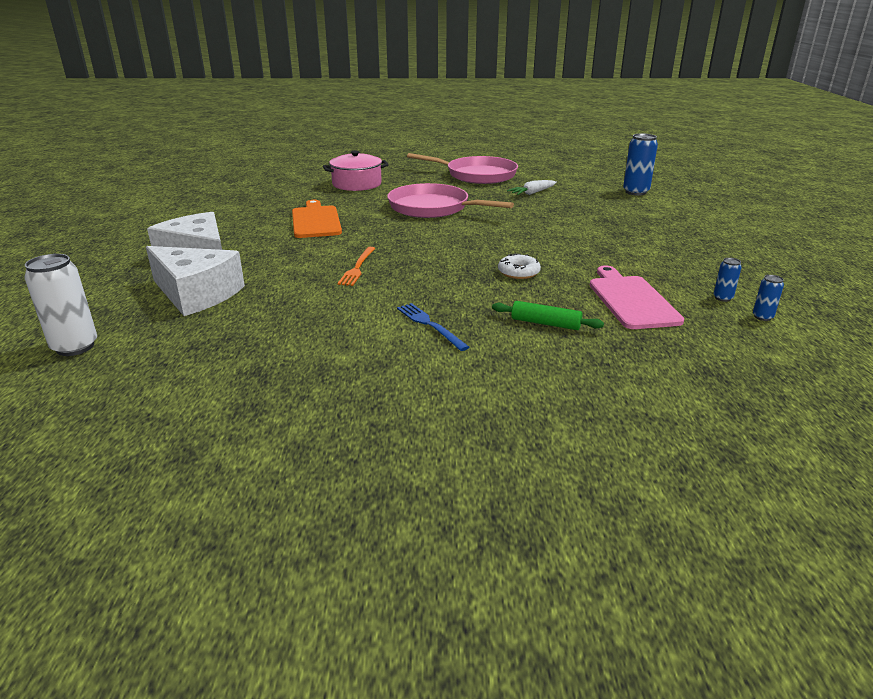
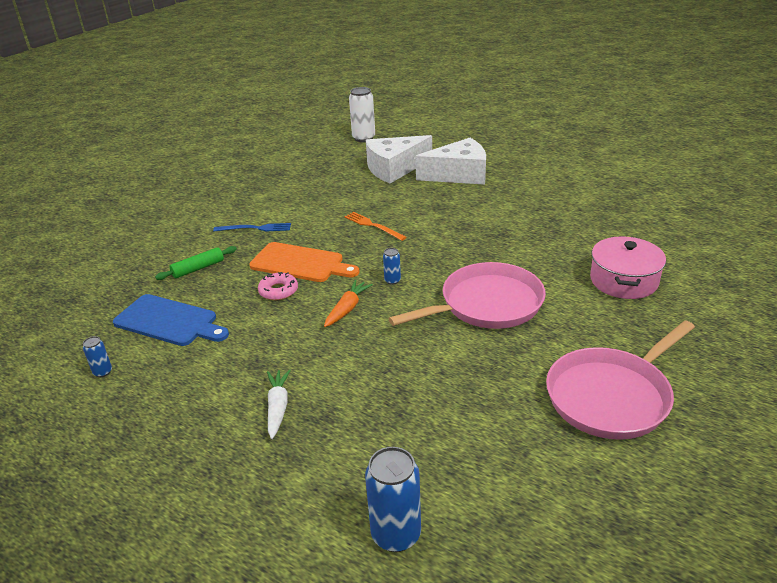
camera: 125 degrees right, 5 degrees up
orange cutting board [292,200,342,238] -> orange cutting board moved to [249,242,360,282]
white donut [498,253,541,279] -> pink donut [258,272,298,300]
white carrot [507,180,557,195] -> white carrot moved to [267,369,291,439]
pink cutting board [590,265,684,329] -> blue cutting board [113,294,229,346]
blue can [753,275,784,321] -> blue can moved to [383,248,401,285]
none -> orange carrot [324,280,373,327]

